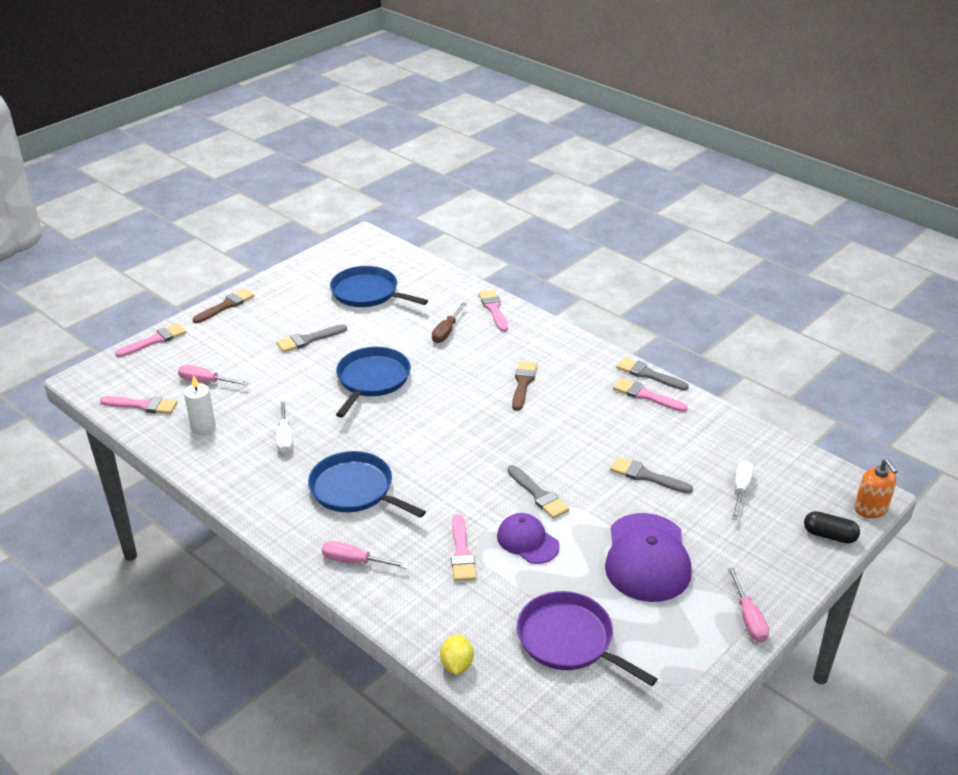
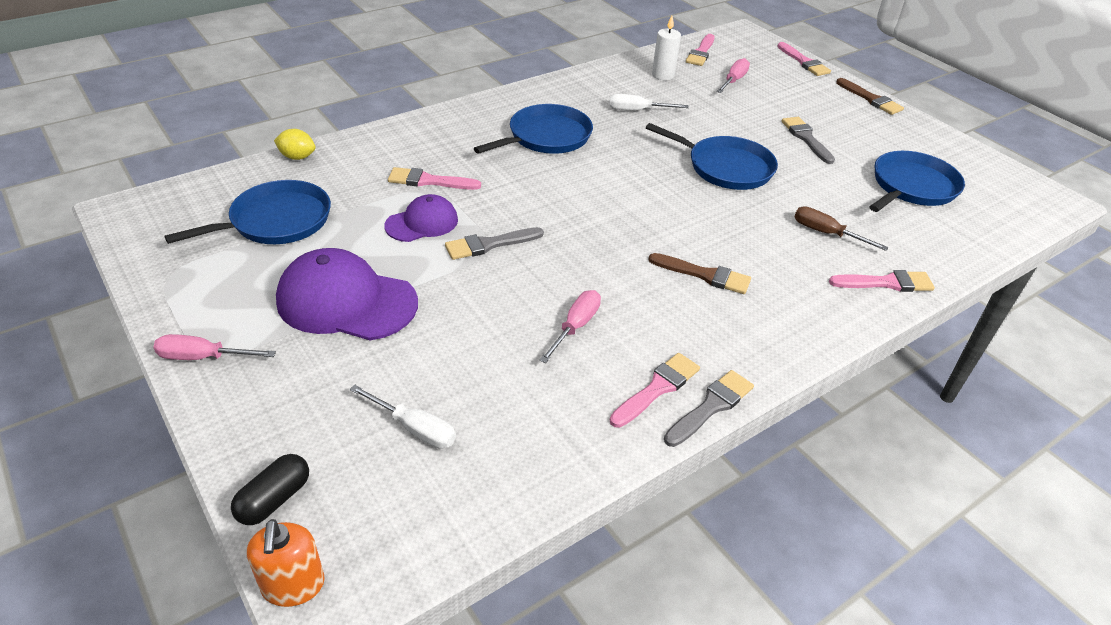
camera: 100 degrees right, 5 degrees up
pink screwdriver [322,541,409,569] -> pink screwdriver moved to [539,290,601,363]
purple pan [517,591,657,686] -> blue pan [164,180,331,244]
grey brush [610,457,693,494] -> none
orange soap dispenser [854,459,898,518] -> orange soap dispenser turned 90 degrees counterclockwise [247,519,325,607]

